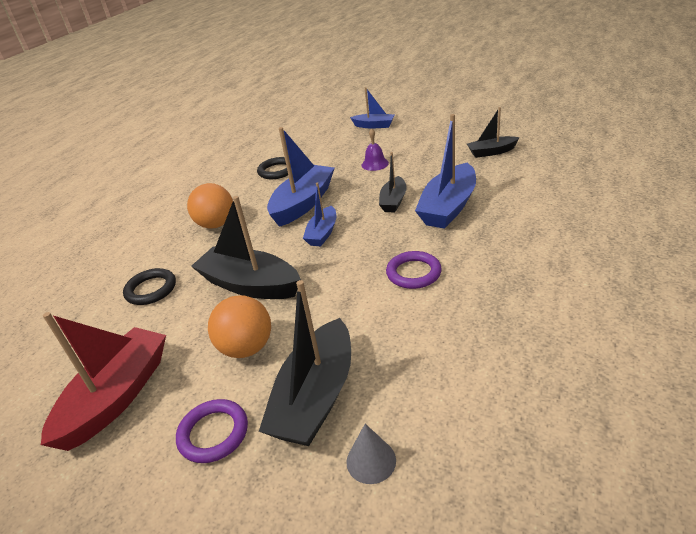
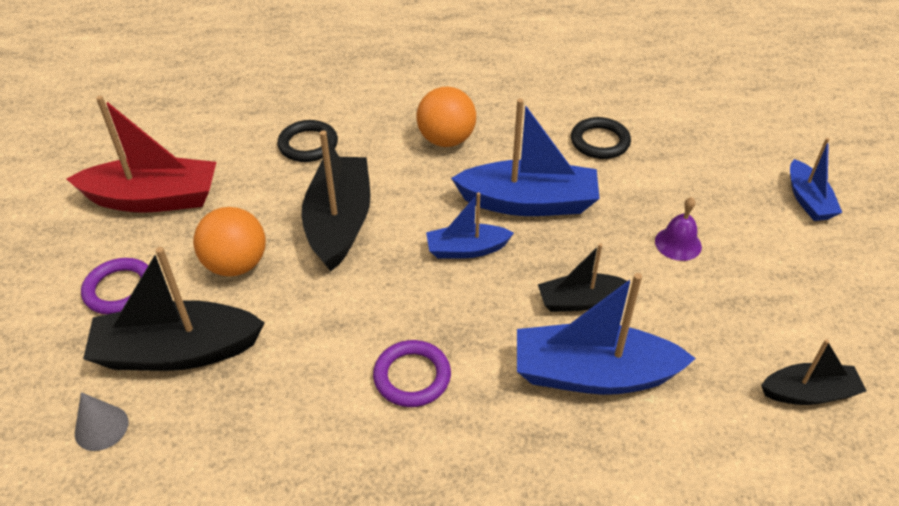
camera: 60 degrees right, 10 degrees up
black boat [467,107,520,158] -> black boat turned 120 degrees clockwise [761,339,867,405]

